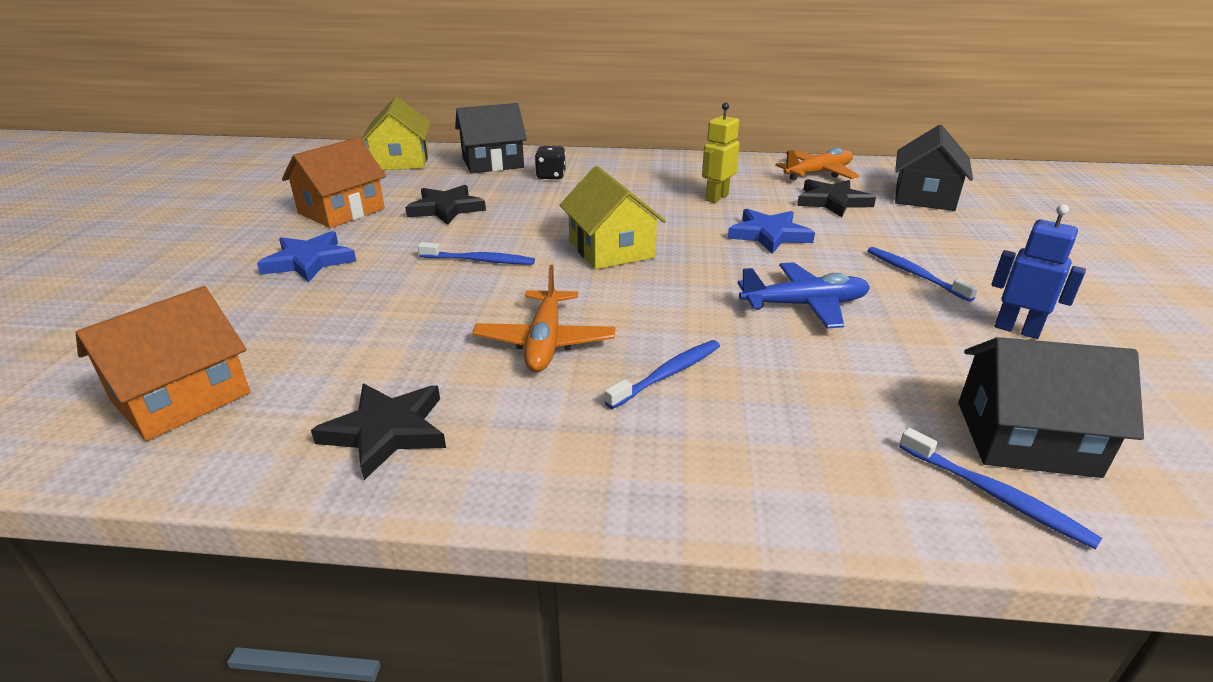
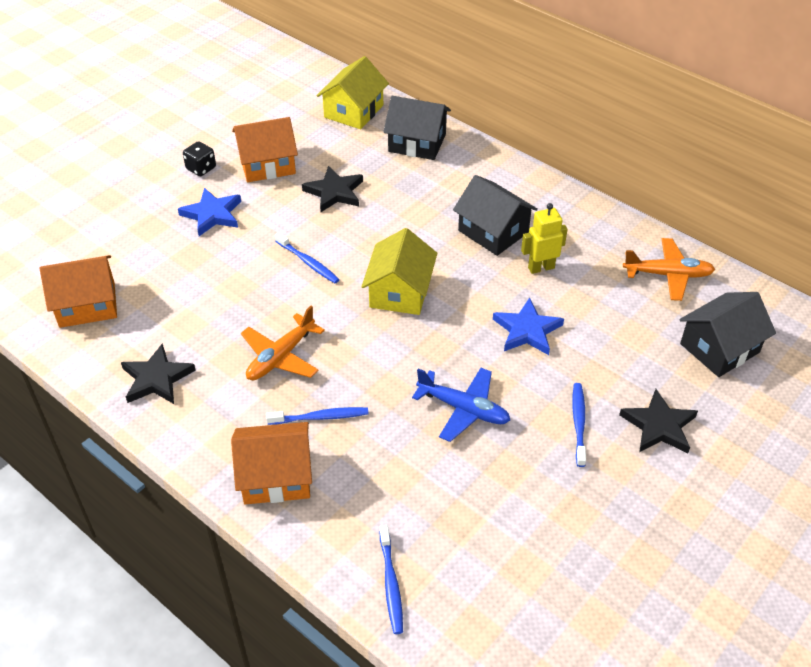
camera: 35 degrees right, 15 degrees up
black dice [535,146,566,180] -> black dice moved to [183,141,216,176]
black star [797,179,876,217] -> black star moved to [619,389,698,453]
black house [958,337,1144,478] -> black house moved to [453,175,538,256]
blue robot [991,204,1086,339] -> none
none -> orange house [231,422,312,504]

